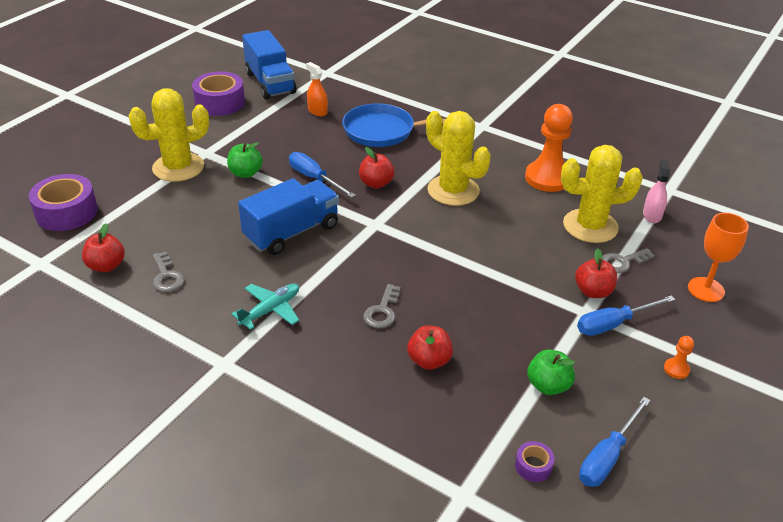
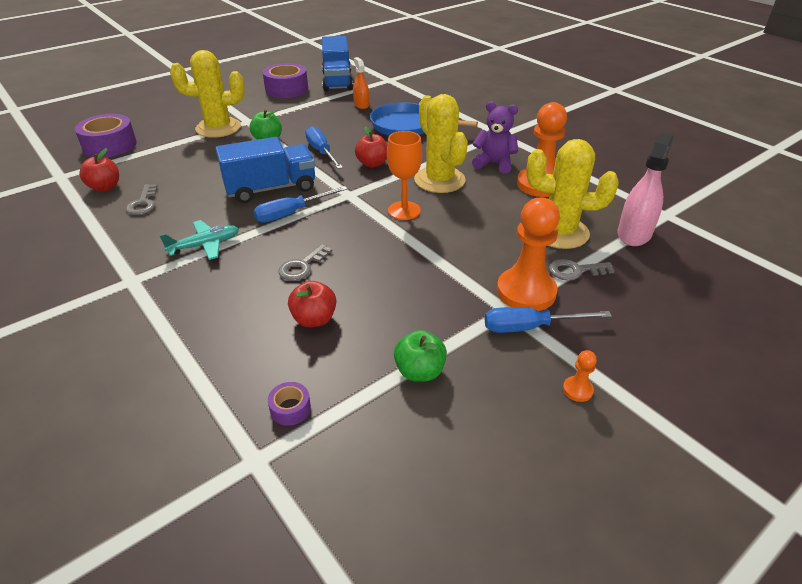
camera: 20 degrees right, 0 degrees up
purple tape [515,441,555,482] -> purple tape moved to [268,382,311,426]
red apple [575,249,617,298] -> orange pawn [497,198,560,311]
blue screwdriver [579,397,650,487] -> blue screwdriver moved to [254,186,348,222]
pink spray bottle [643,160,670,223] -> pink spray bottle [618,133,674,246], size x1.59
orange goblet [688,213,749,302] -> orange goblet moved to [387,131,422,220]
none -> purple teddy bear [472,101,518,174]

